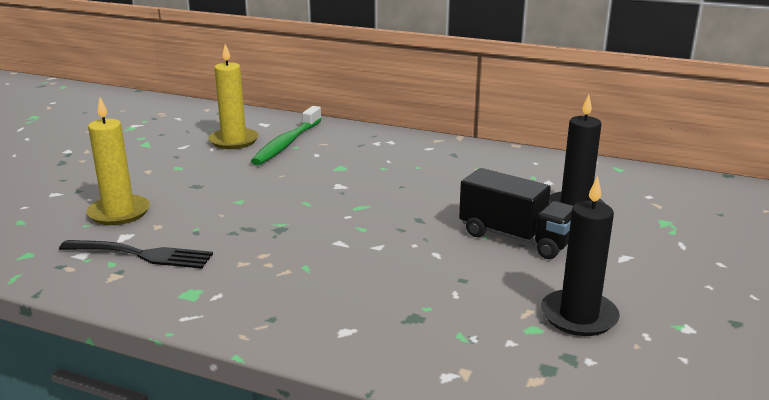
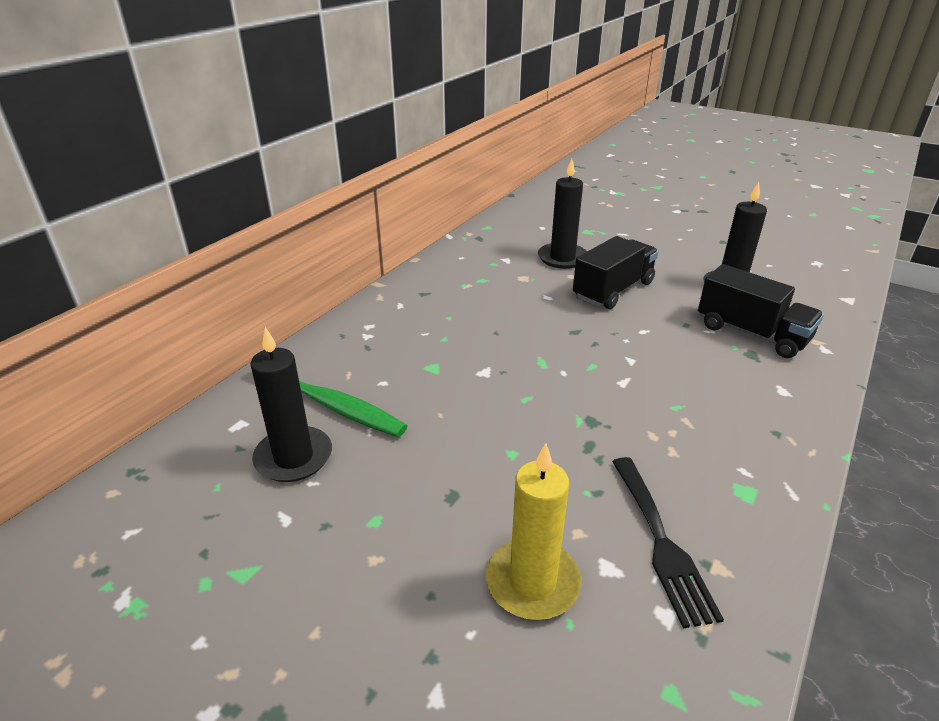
camera: 80 degrees left, 10 degrees up
black fork [59,240,213,269] -> black fork turned 150 degrees clockwise [612,457,724,628]
yellow candle [208,44,259,149] -> black candle [251,327,332,482]
none -> black truck [698,264,824,358]

